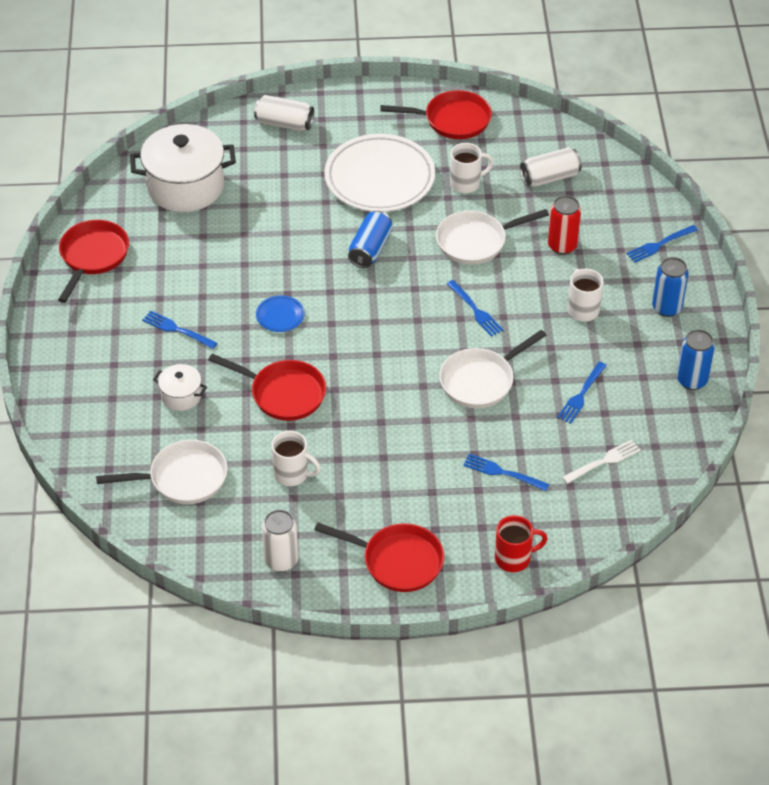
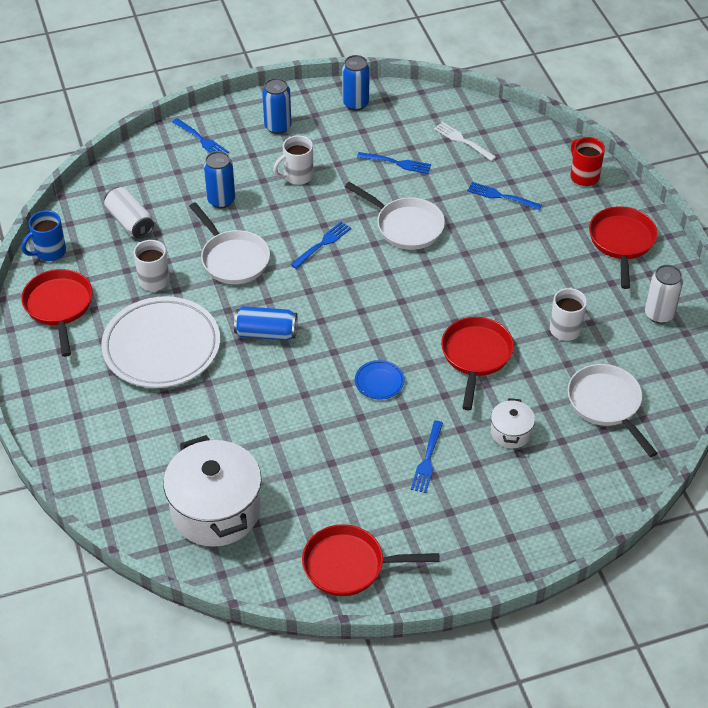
camera: 105 degrees left, 0 degrees up
white can [254,95,314,131] -> none
blue fork [463,454,549,491] -> blue fork turned 105 degrees clockwise [467,182,542,210]
red can [548,195,581,255] -> blue can [204,151,235,208]
none -> blue mug [21,210,66,261]

